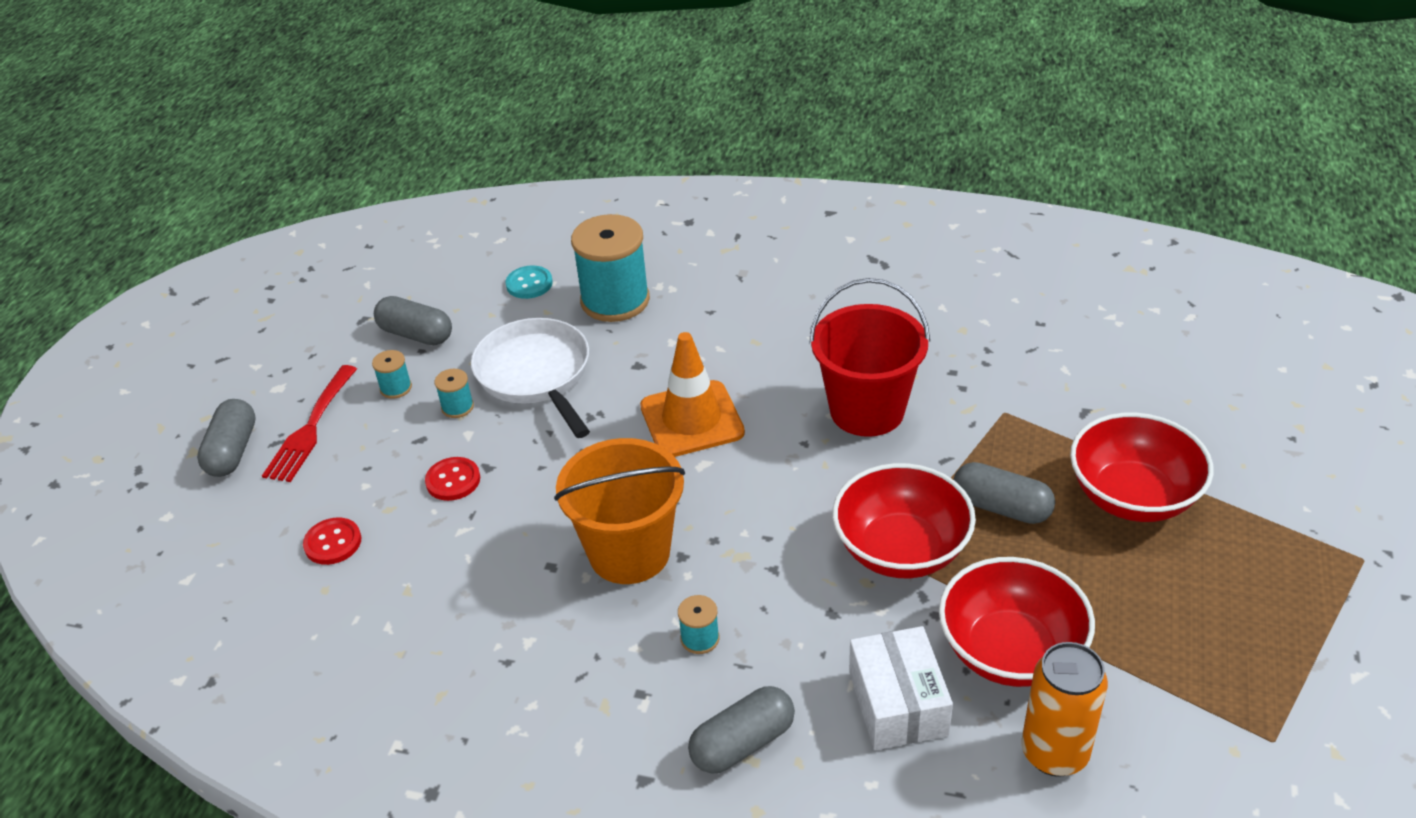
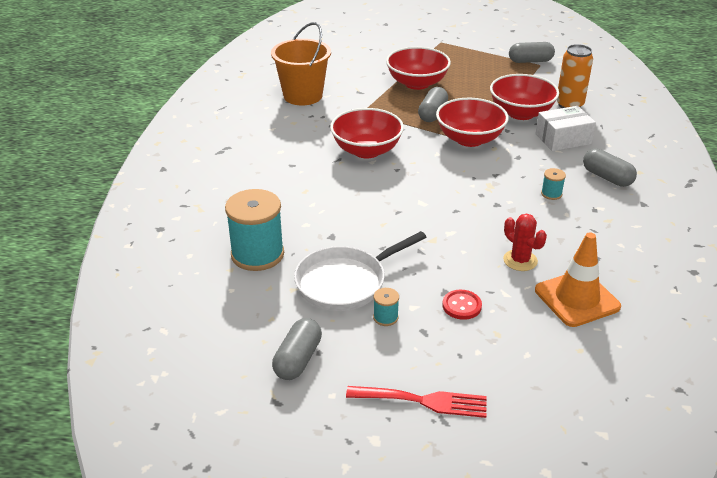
camera: 100 degrees left, 5 degrees down
grey capsule [197,399,256,477] -> grey capsule moved to [509,42,555,63]
red button [303,517,361,565] -> none
turquoise spool [372,350,412,399] -> none
turquoise button [506,266,553,299] -> none
orange bucket [554,438,685,584] -> orange bucket moved to [271,22,331,105]
orange traffic cone [640,332,745,457] -> orange traffic cone moved to [535,232,621,327]
red bucket [809,278,930,437] -> red bowl [330,108,404,158]
none -> red cactus [503,214,547,271]

